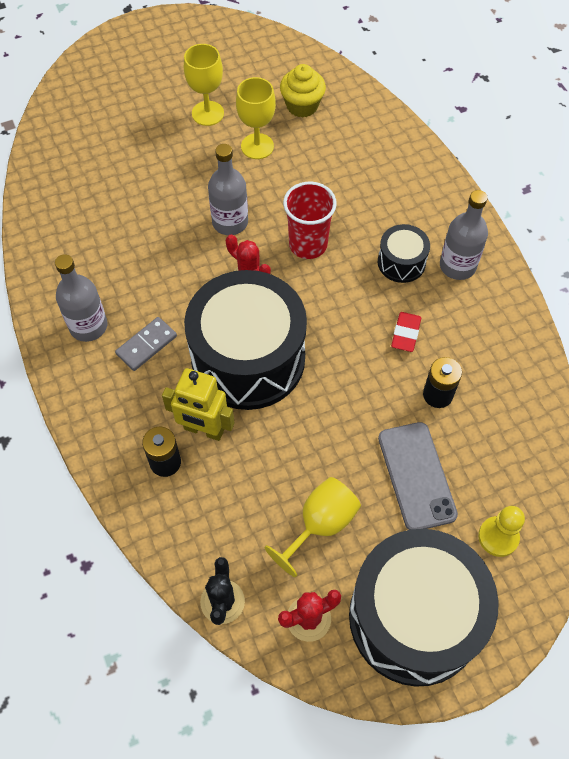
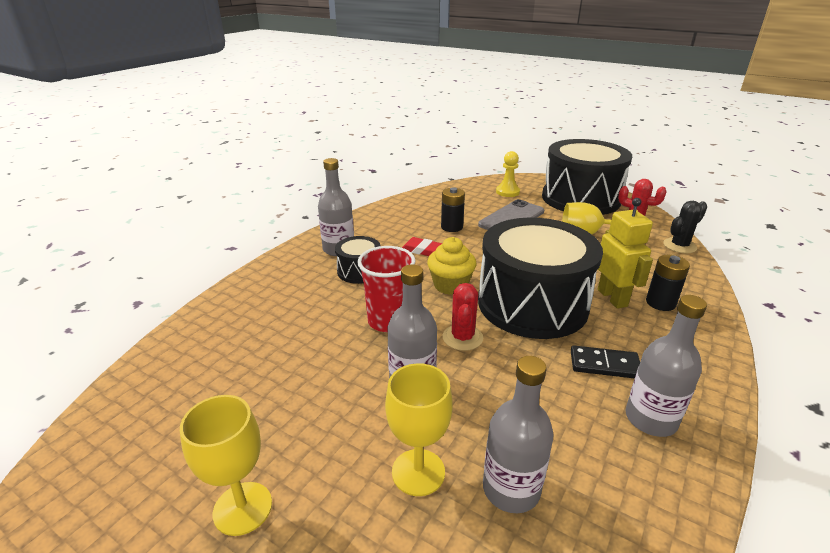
camera: 125 degrees left, 30 degrees down
grey domino [115,317,177,371] -> black domino [571,346,640,379]
yellow goblet [236,77,276,159] -> yellow goblet moved to [385,363,453,496]
yellow cupcake [280,64,326,118] -> yellow cupcake moved to [427,237,477,295]
red eraser [391,312,421,352] -> red eraser turned 45 degrees clockwise [402,237,442,256]
none -> grey bottle [483,356,554,513]

